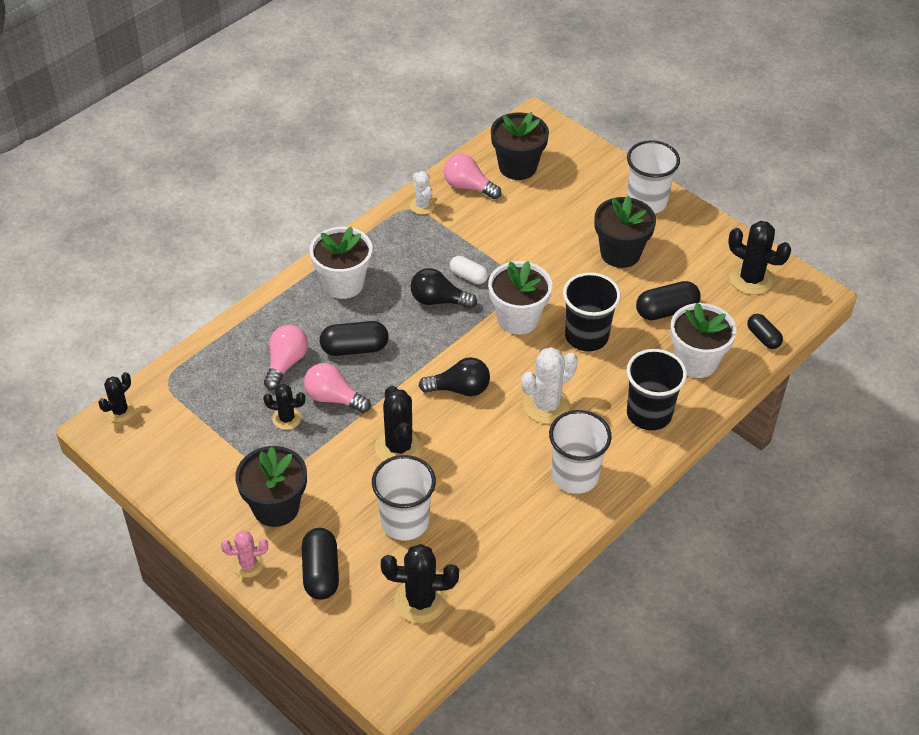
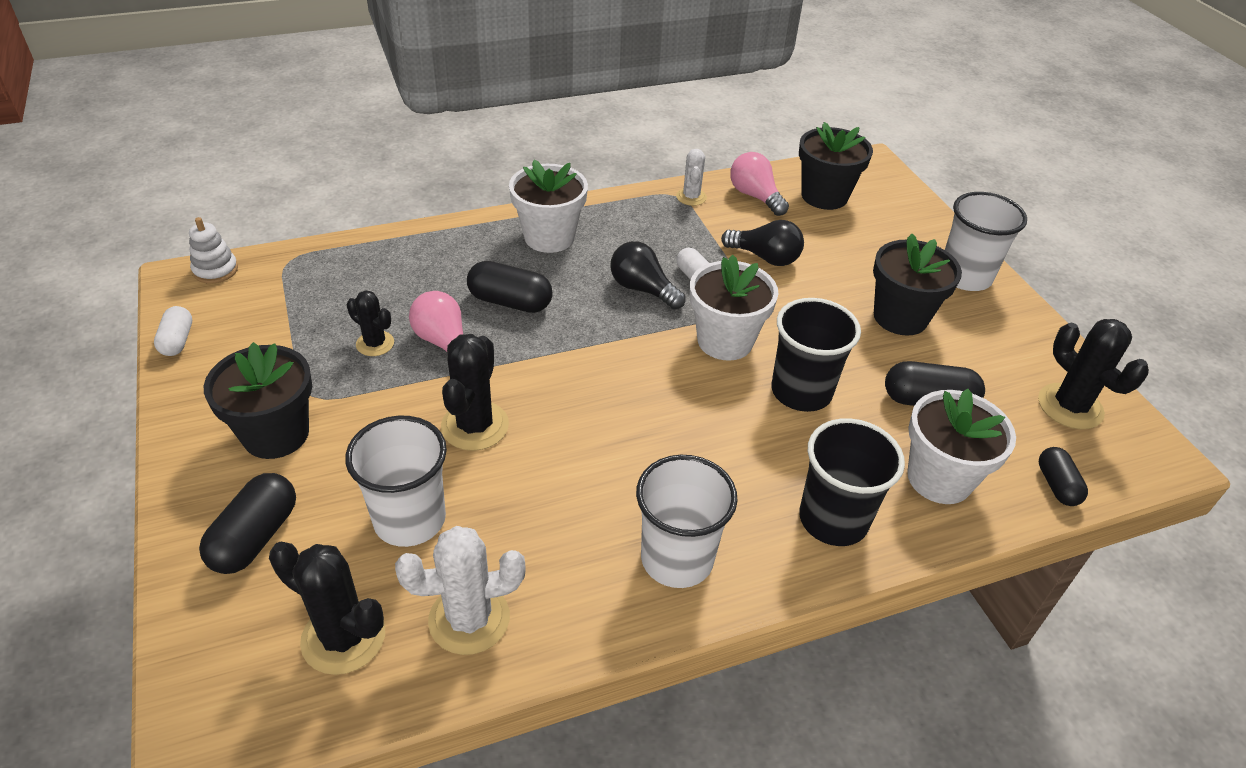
camera: 25 degrees right, 5 degrees down
black cactus [98,372,135,422] -> white stacking toy [189,217,238,284]
pink cactus [221,530,268,578] -> none
pink light bulb [264,325,308,390] -> none
black light bulb [419,357,490,396] -> black light bulb moved to [721,220,804,266]
white cactus [521,347,578,424] -> white cactus moved to [395,526,526,655]
none -> white capsule [154,306,192,356]

